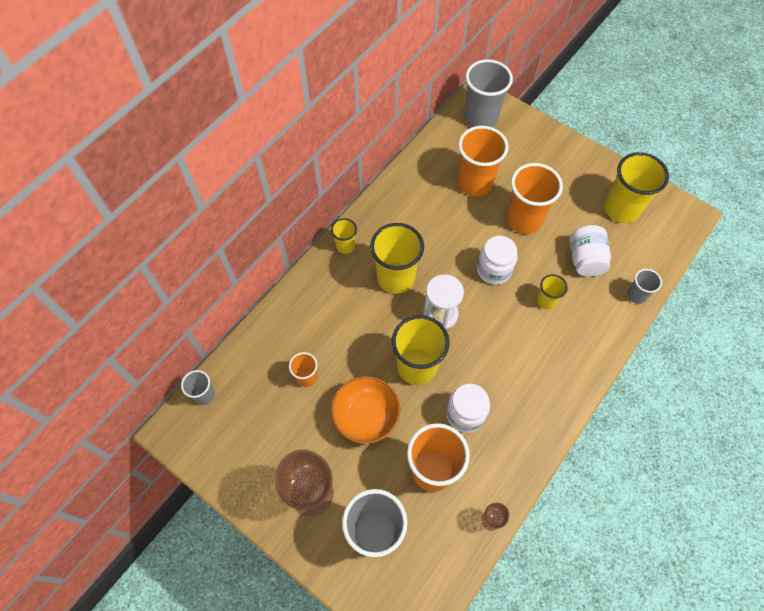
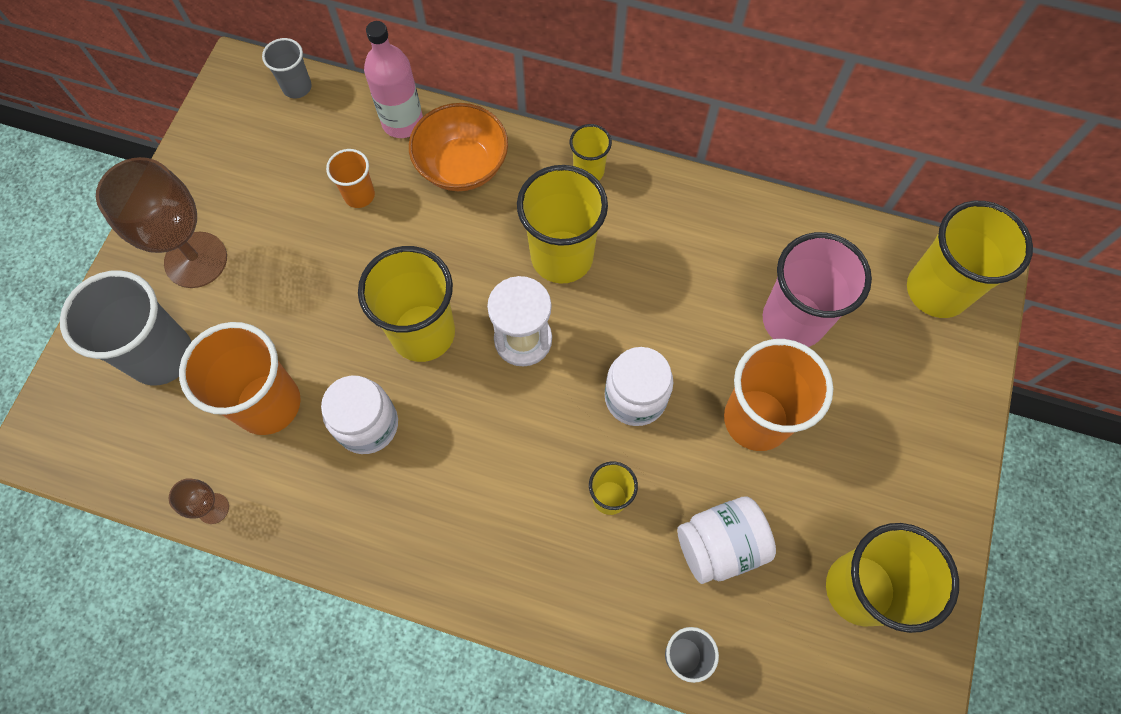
camera: 70 degrees right, 5 degrees up
orange bowl [331,376,400,444] -> orange bowl moved to [409,103,508,191]
orange cup [458,126,508,197] -> pink cup [763,232,872,347]
grey cup [464,59,513,127] -> yellow cup [907,201,1033,318]
none -> pink bottle [364,21,423,138]

